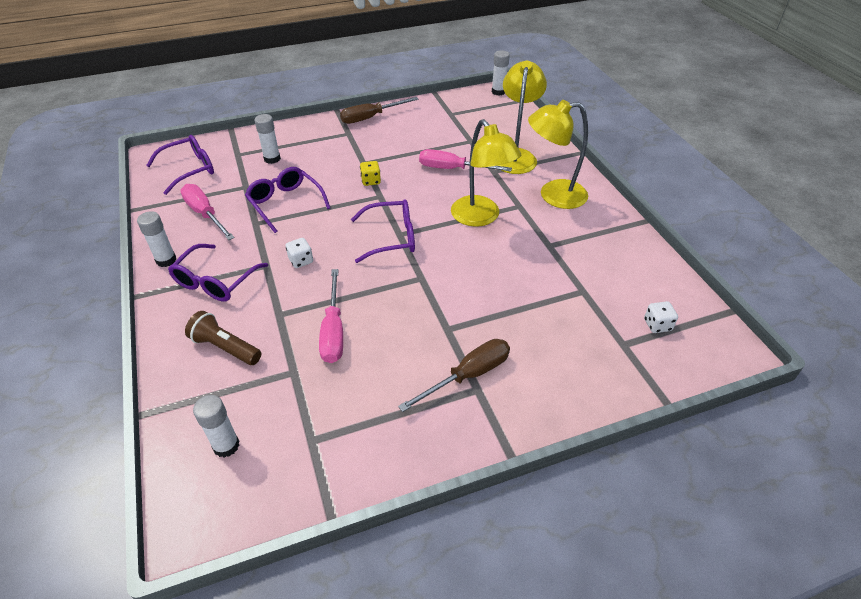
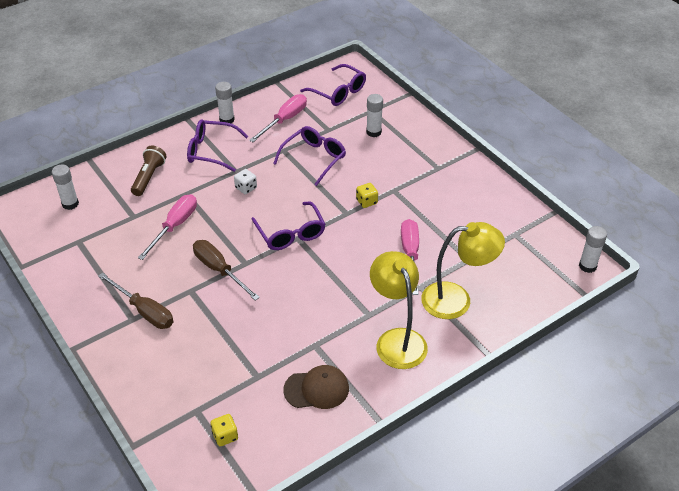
camera: 75 degrees right, 0 degrees up
pink screwdriver [319,269,343,363] -> pink screwdriver turned 135 degrees clockwise [138,194,197,260]
brown screwdriver [340,97,419,124] -> brown screwdriver moved to [193,240,260,301]
yellow lamp [451,119,522,227] -> none
white dice [644,301,678,333] -> yellow dice [210,414,238,446]
none -> brown cap [283,365,349,409]

